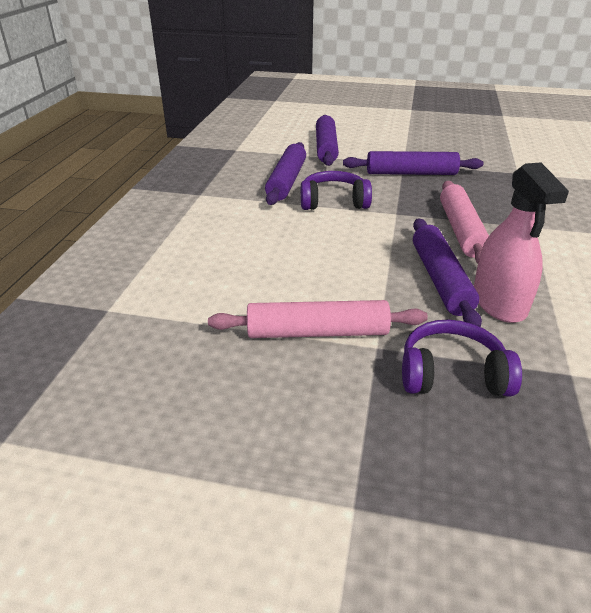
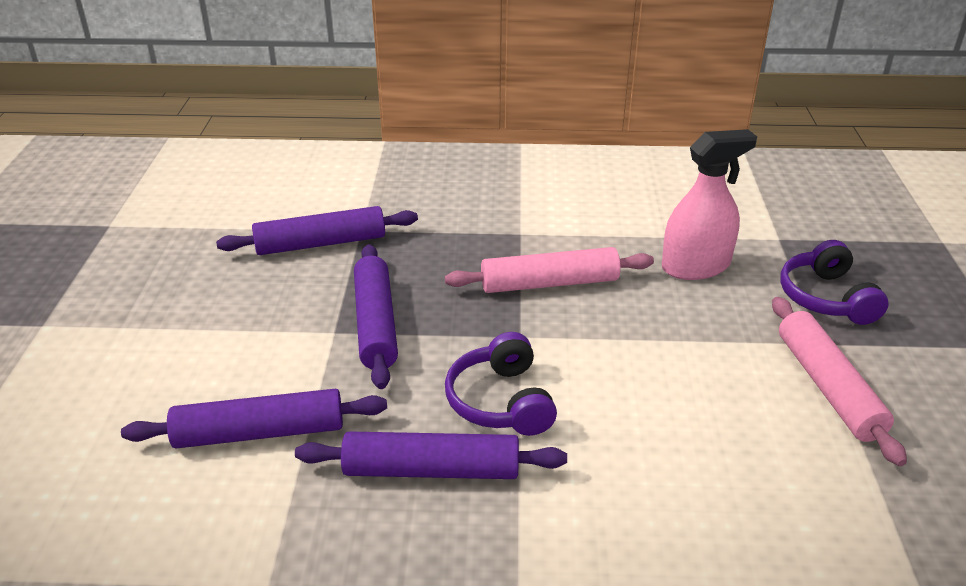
camera: 100 degrees left, 0 degrees up
purple rolling pin [413,219,482,327] -> purple rolling pin moved to [216,206,418,255]

